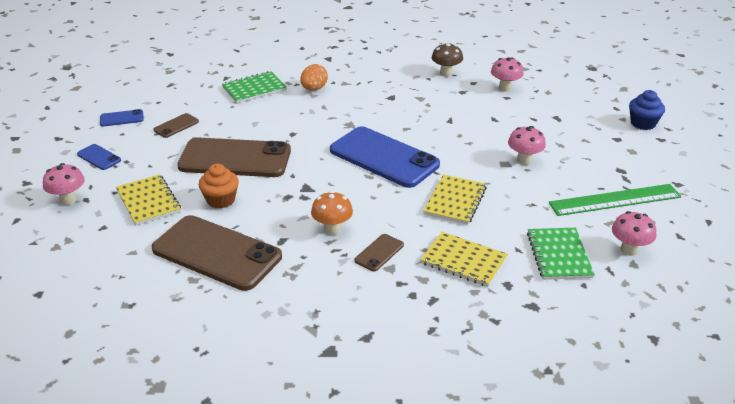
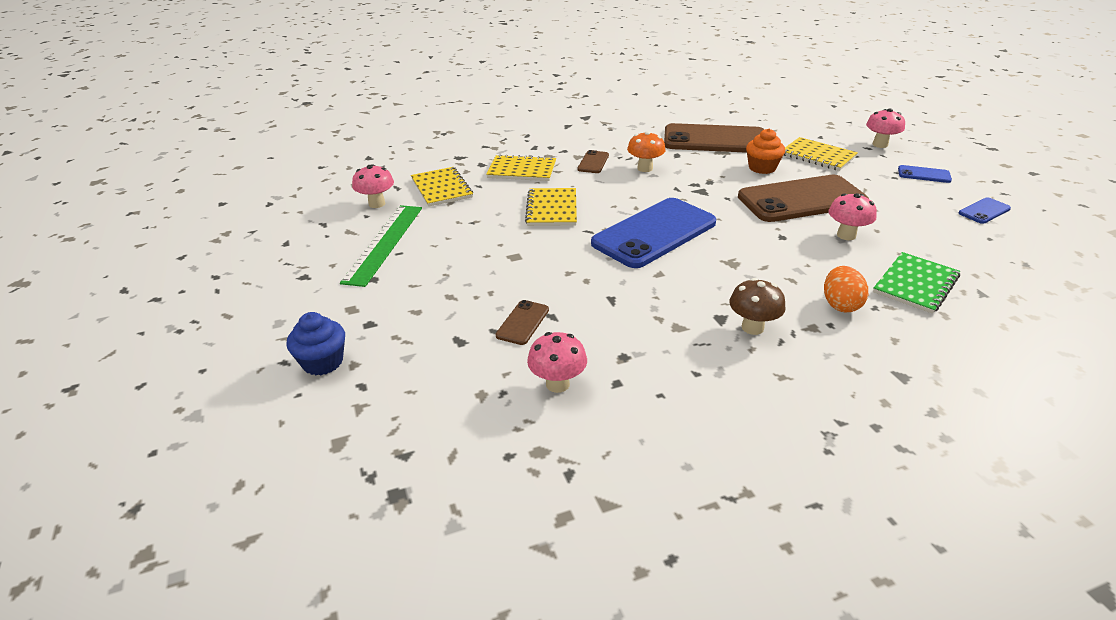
camera: 160 degrees right, 0 degrees up
brown phone [154,113,199,138] -> brown phone moved to [496,300,549,345]
blue phone [330,126,440,188] -> blue phone turned 60 degrees counterclockwise [591,198,716,268]
brown mushroom [432,43,463,77] -> brown mushroom moved to [730,278,786,335]
pink mushroom [508,126,546,165] -> pink mushroom moved to [828,193,877,240]
green notebook [527,228,595,280] -> yellow notebook [411,167,473,207]
green ruler [549,184,681,216] -> green ruler turned 45 degrees counterclockwise [340,205,422,287]

